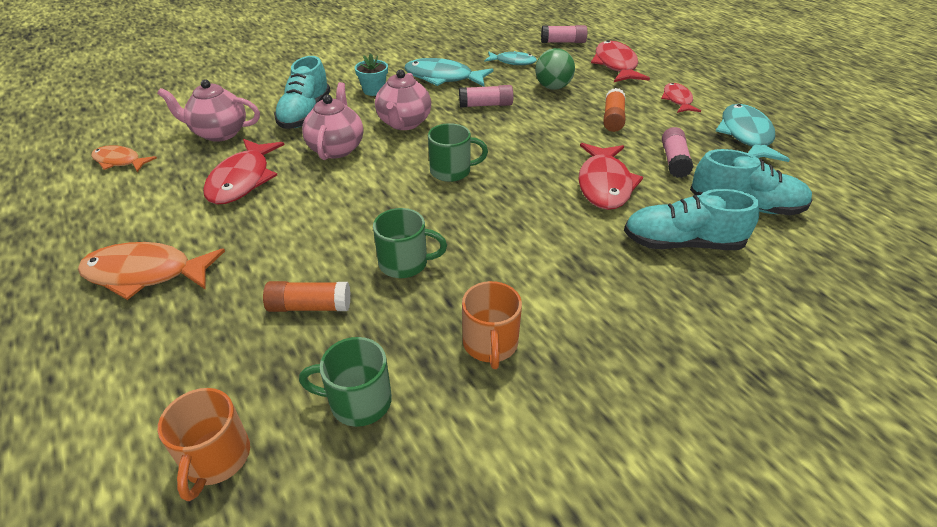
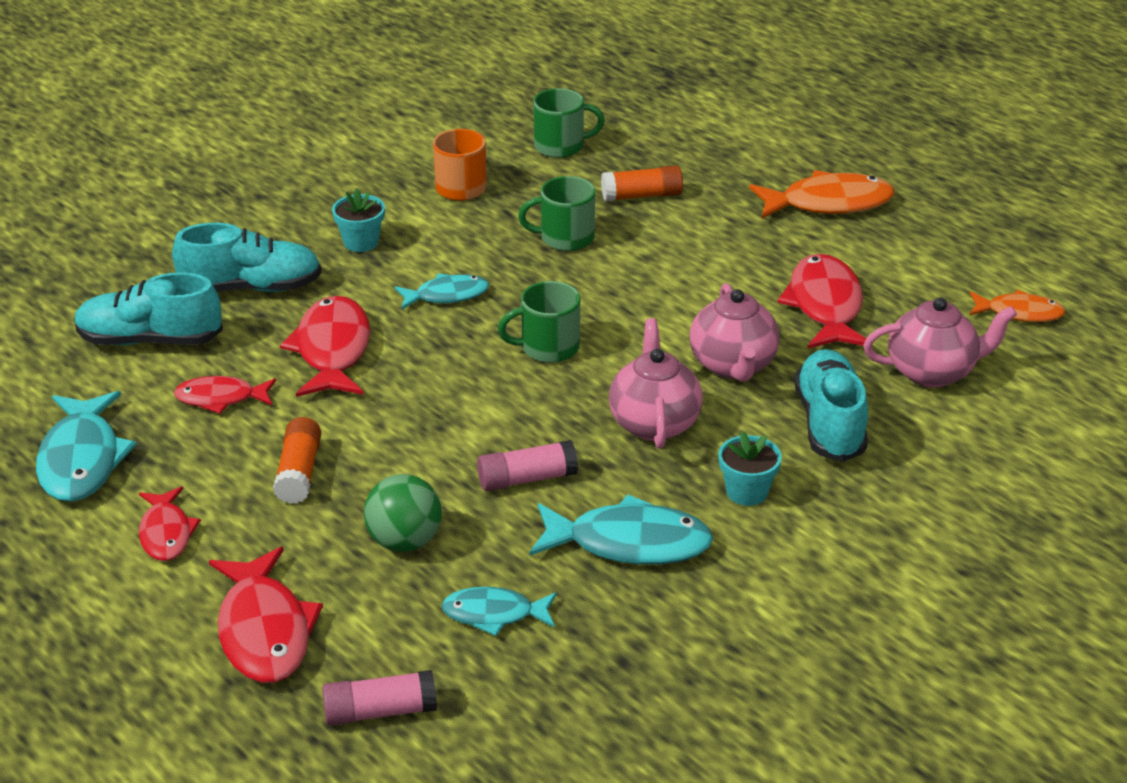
camera: 170 degrees right, 5 degrees down
orange mug [158,388,250,501] -> none
pink glue stick [662,127,694,178] -> red fish [174,376,276,414]
none -> turquoise flower pot [332,188,385,252]
none -> turquoise fish [395,274,489,309]

